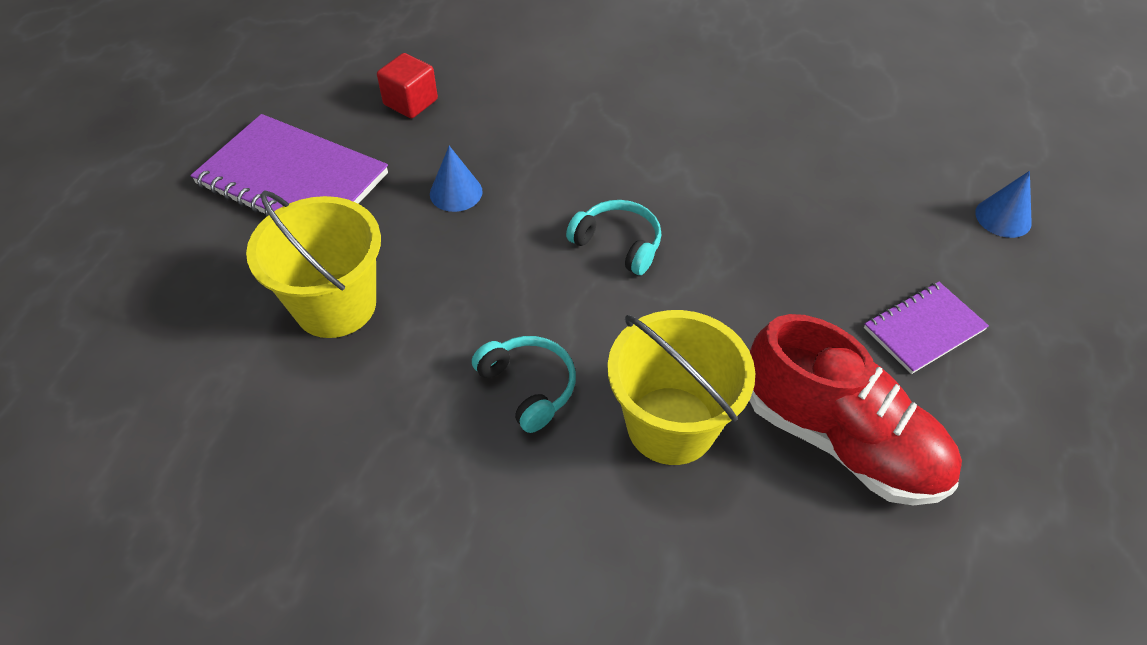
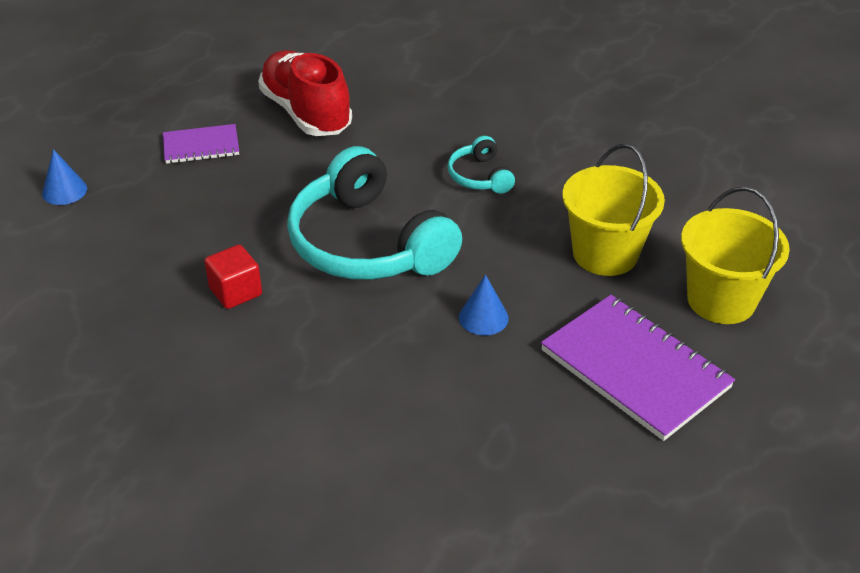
camera: 160 degrees left, 10 degrees down
red cube [377,53,438,118] -> red cube moved to [204,244,262,309]
turquoise headphones [566,200,661,275] -> turquoise headphones [287,146,462,280], size x2.22
yellow bucket [608,310,755,465] -> yellow bucket moved to [681,187,790,324]

